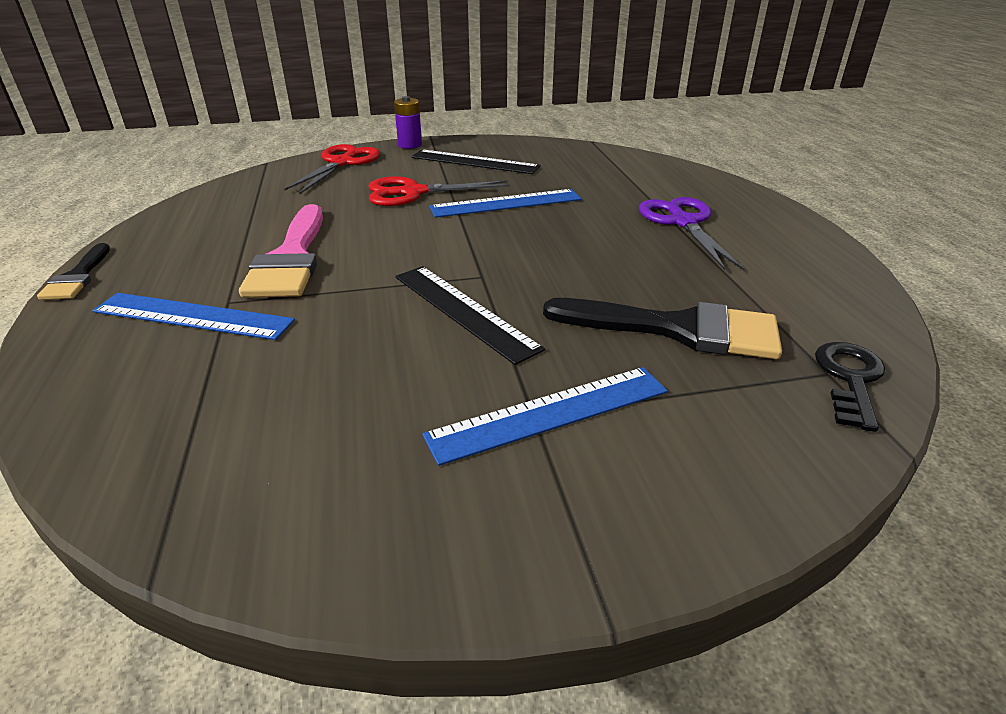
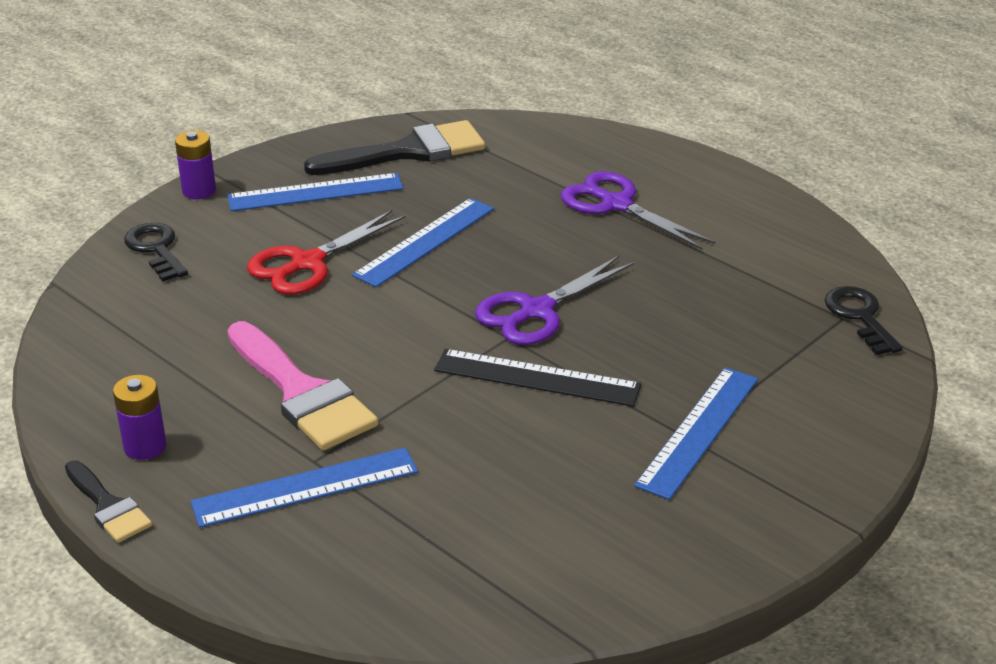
camera: 35 degrees left, 0 degrees up
red scissors [284,144,380,194] -> black key [124,223,188,282]
black ruler [411,150,540,174] -> blue ruler [227,173,404,211]
black brush [543,298,782,359] -> black brush moved to [304,120,485,175]
none -> purple battery [113,375,166,460]
none -> purple scissors [475,256,635,345]

